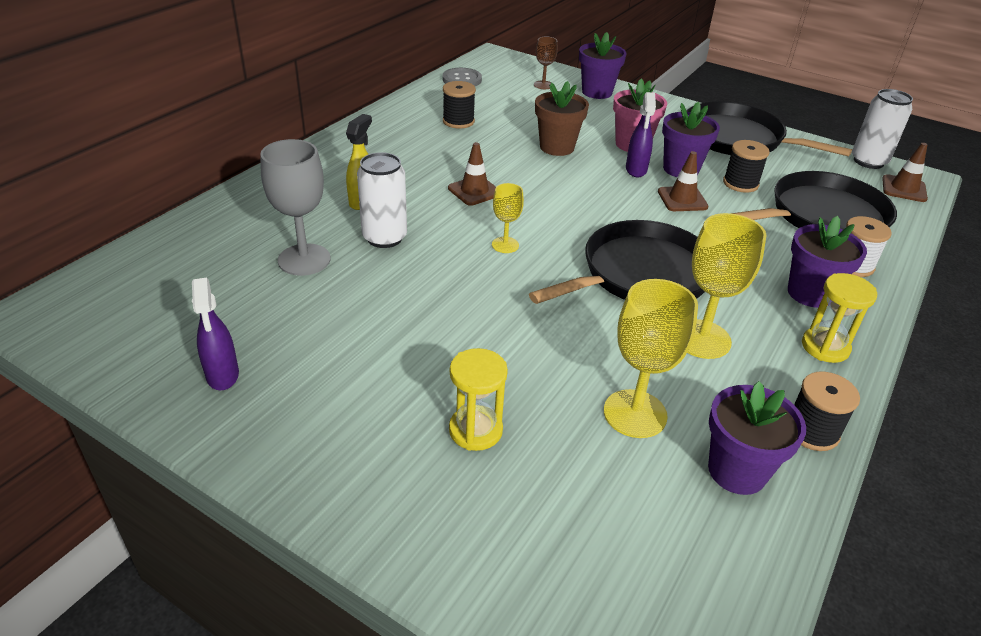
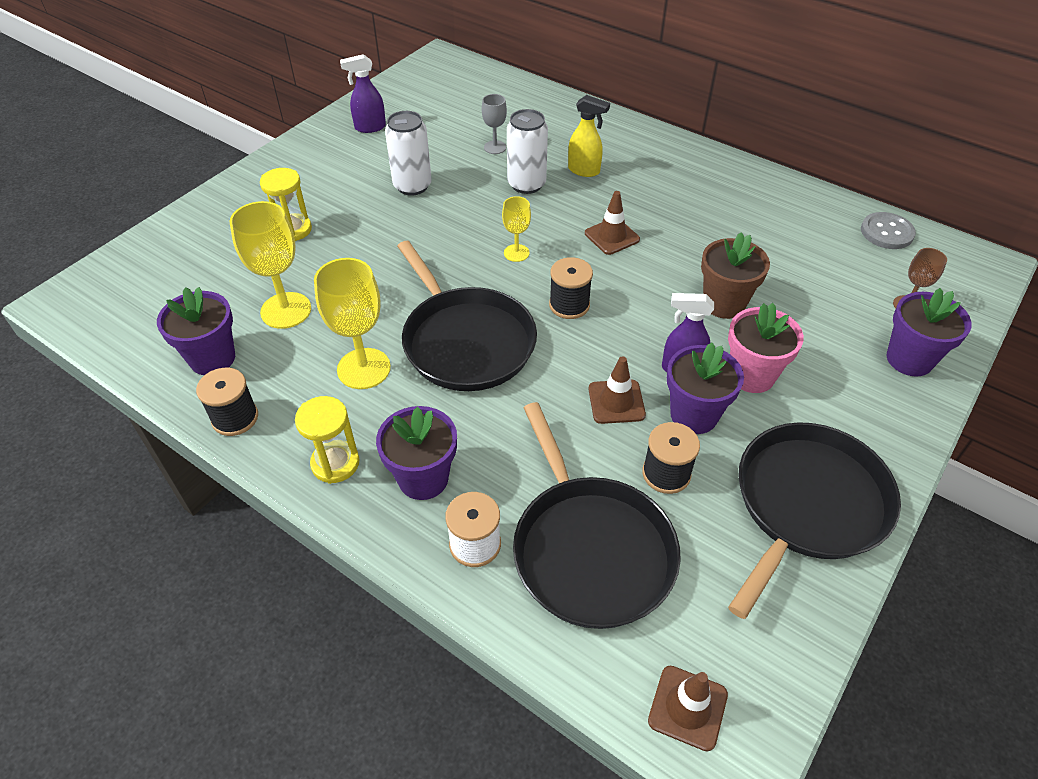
camera: 95 degrees right, 10 degrees up
grey goblet [260,139,331,276] -> grey goblet [482,94,507,154], size x0.55
black spool [443,81,476,129] -> black spool moved to [549,257,593,319]
white can [852,89,913,169] -> white can moved to [385,111,432,196]

